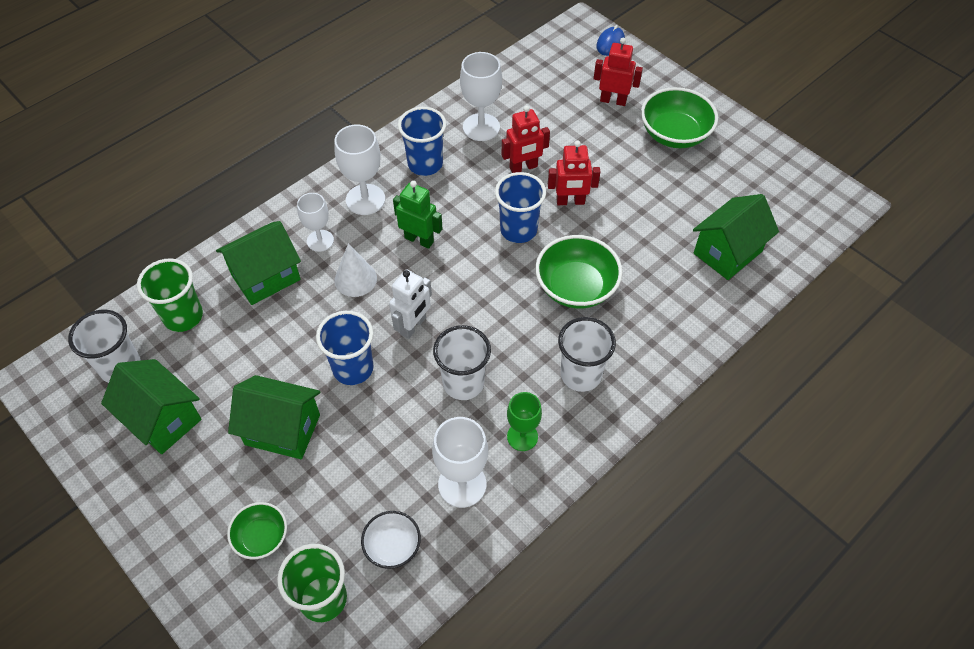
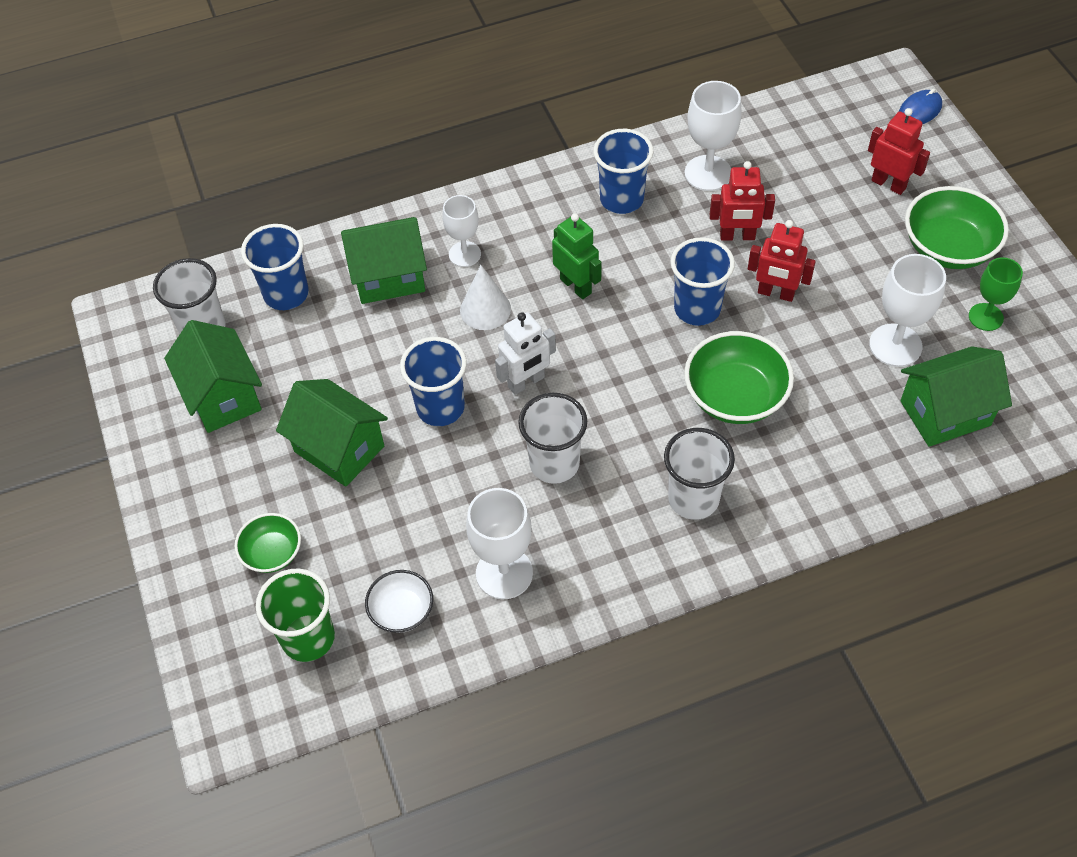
camera: 25 degrees right, 0 degrees up
green cup [137,258,203,332] -> blue cup [241,224,309,310]
white goblet [334,124,385,215] -> white goblet moved to [869,254,946,367]
green goblet [507,392,542,451] -> green goblet moved to [969,257,1023,331]

